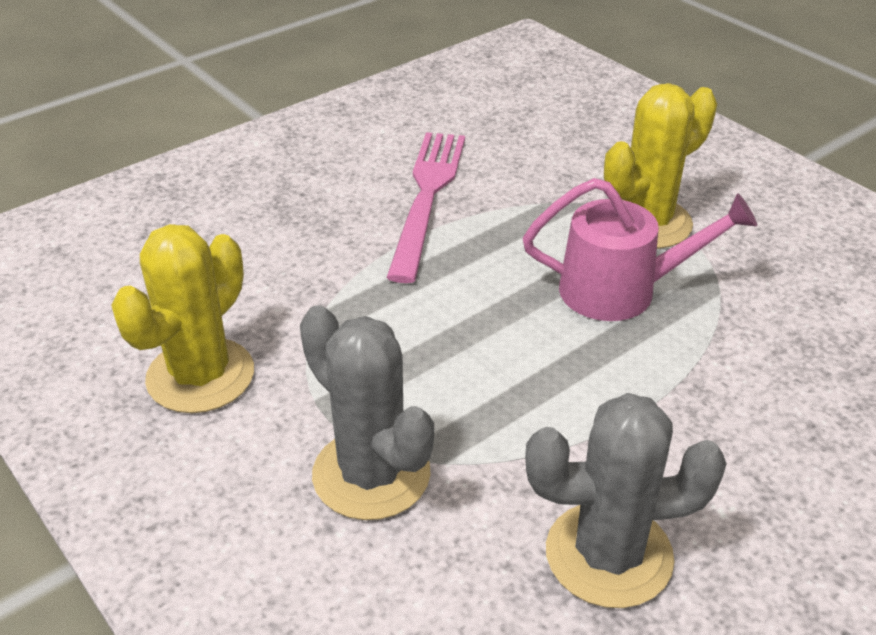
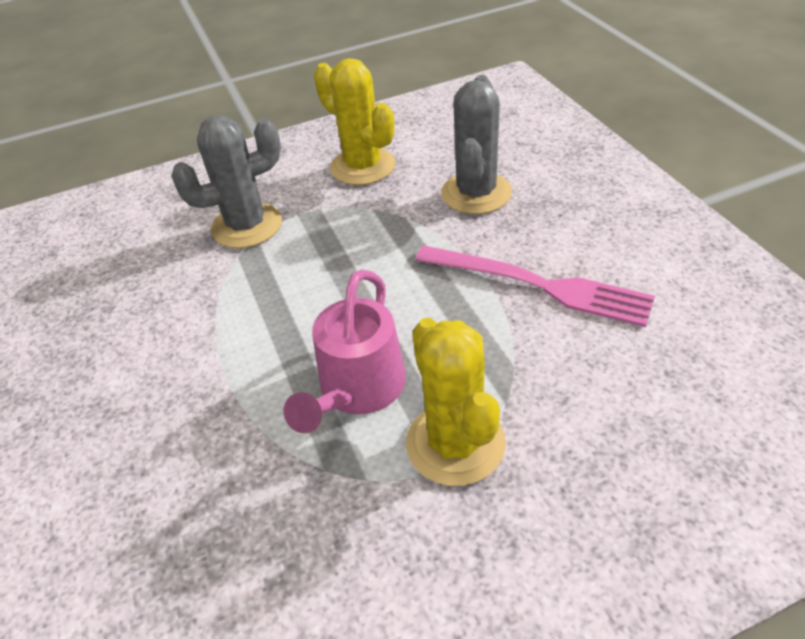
camera: 110 degrees right, 5 degrees up
grey cactus [525,393,727,608] -> grey cactus moved to [441,75,512,214]

